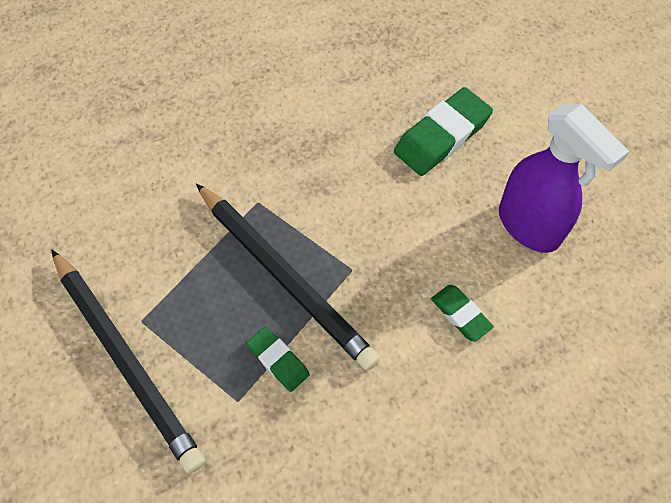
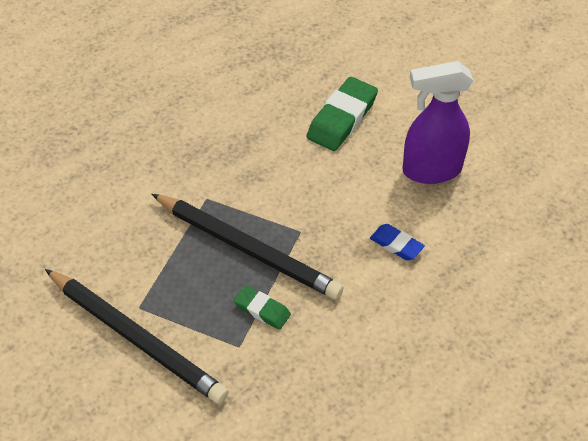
camera: 15 degrees left, 10 degrees down
green eraser [431,285,494,342] -> blue eraser [370,224,425,261]
purple spray bottle [499,104,629,253] -> purple spray bottle turned 135 degrees clockwise [403,61,474,184]

